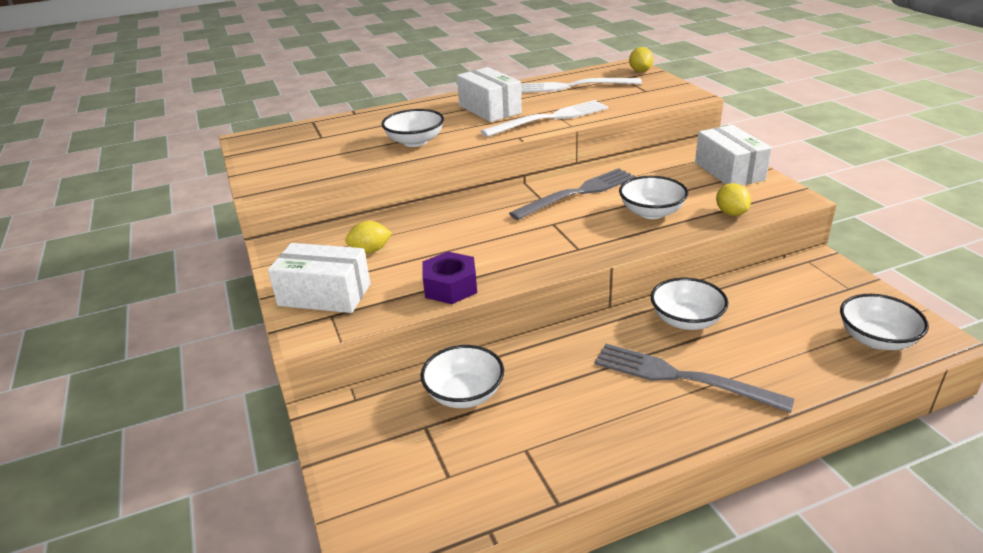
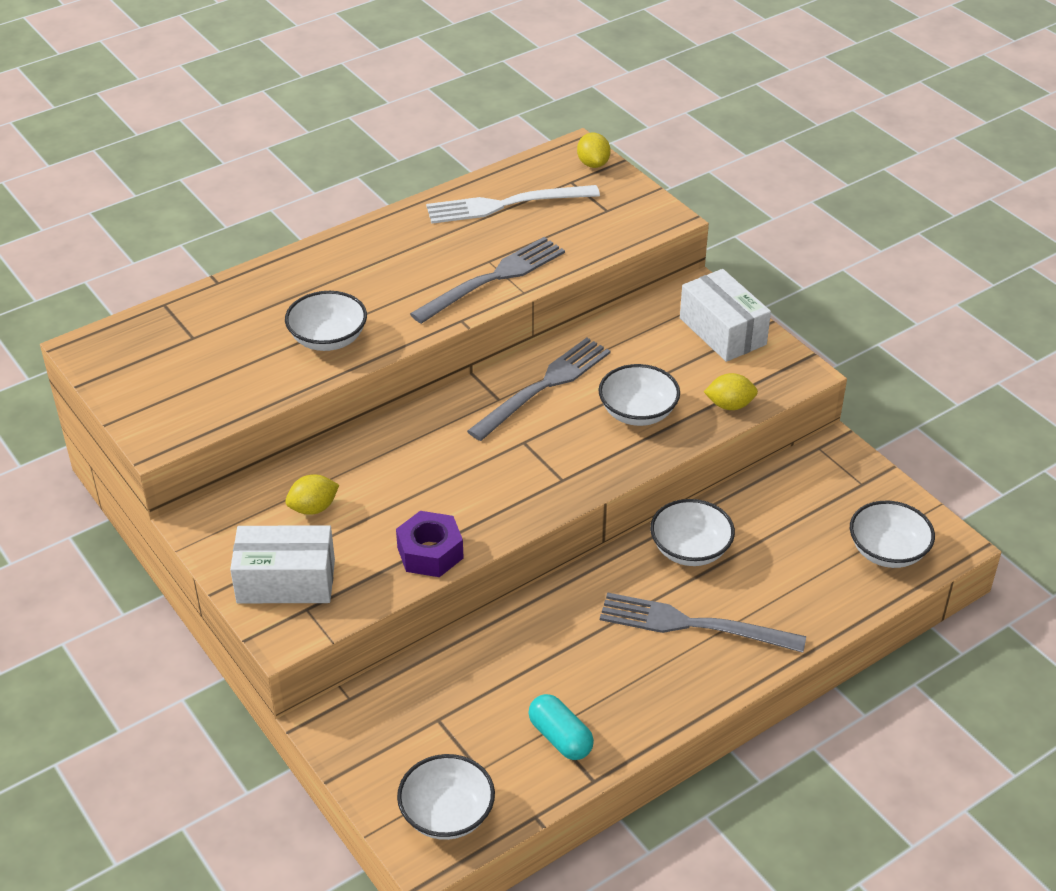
camera: 15 degrees left, 10 degrees up
white bowl [421,345,504,408] -> white bowl moved to [397,754,495,840]
white box [457,67,522,122] -> none
white fork [481,100,609,137] -> grey fork [410,237,565,324]
yellow lemon [716,183,751,216] -> yellow lemon turned 60 degrees counterclockwise [704,373,758,410]
none -> turquoise capsule [528,694,594,760]

